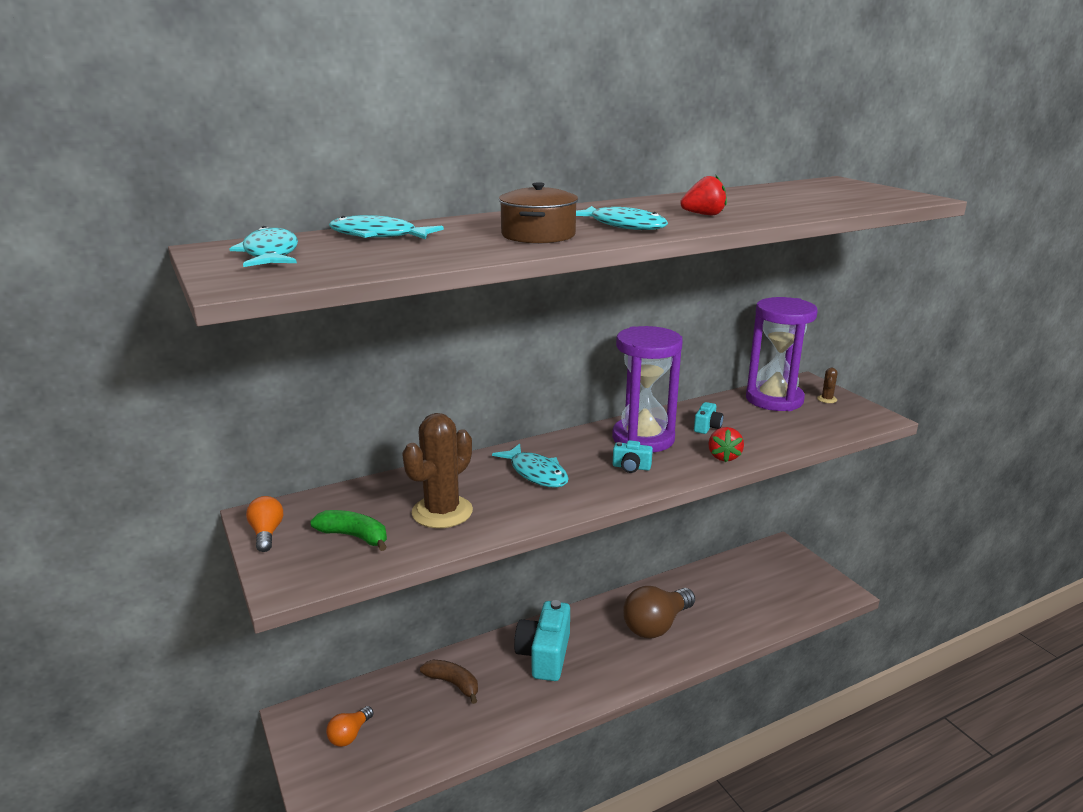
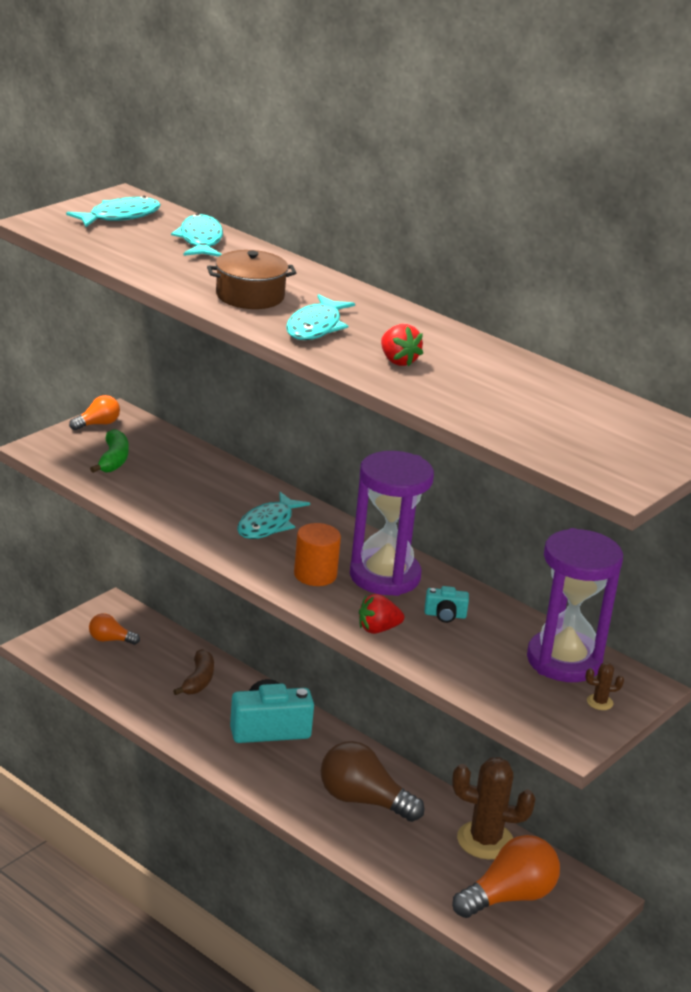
camera: 65 degrees right, 5 degrees up
brown cactus [402,413,473,528] -> brown cactus moved to [452,757,536,859]
turquoise camera [613,440,653,473] -> orange cylinder [294,523,341,586]
none -> orange light bulb [452,835,560,918]

